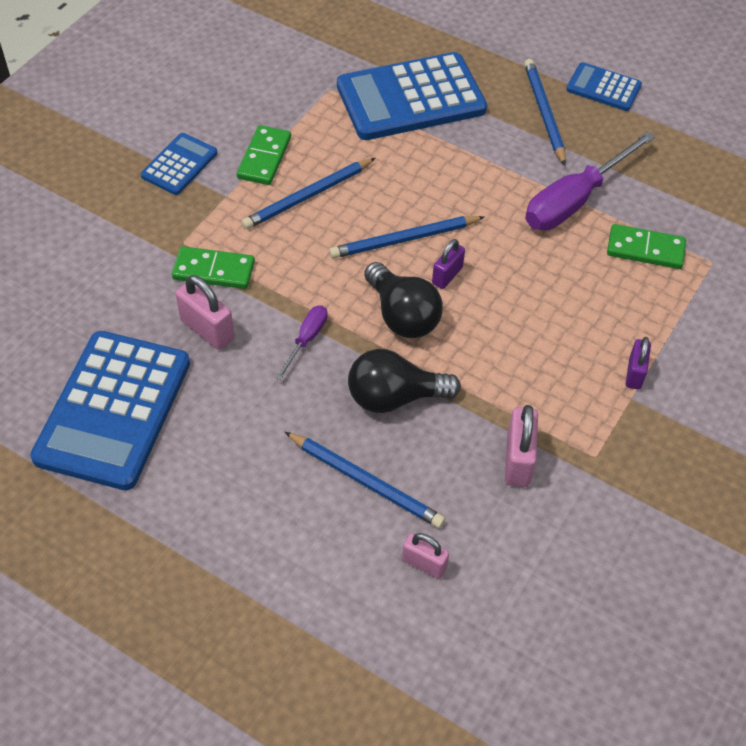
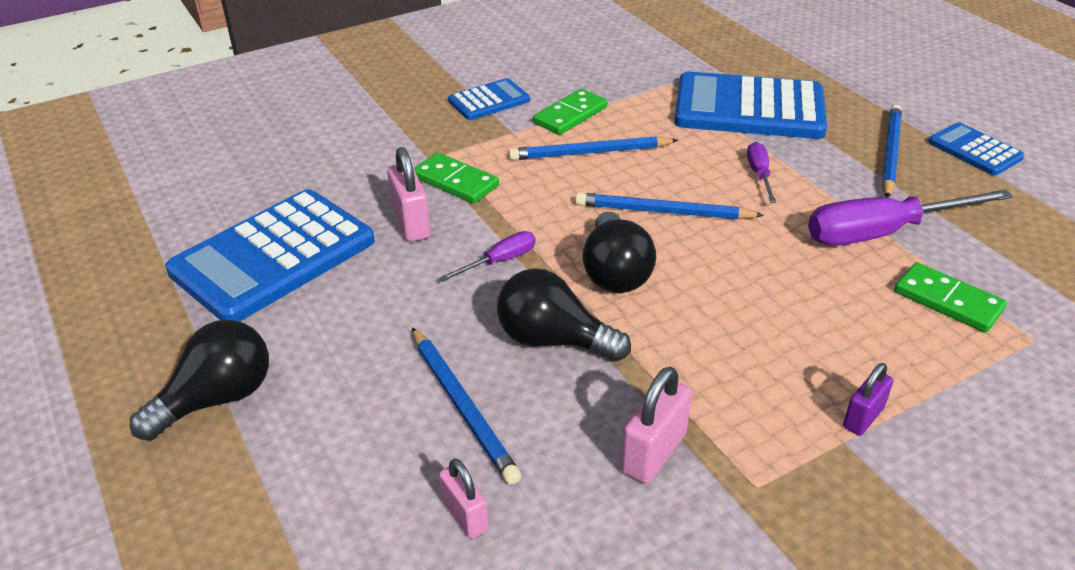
camera: 30 degrees right, 15 degrees down
purple padlock [432,239,465,289] -> none
none -> black light bulb [130,320,269,441]
none -> purple screwdriver [747,142,776,203]

